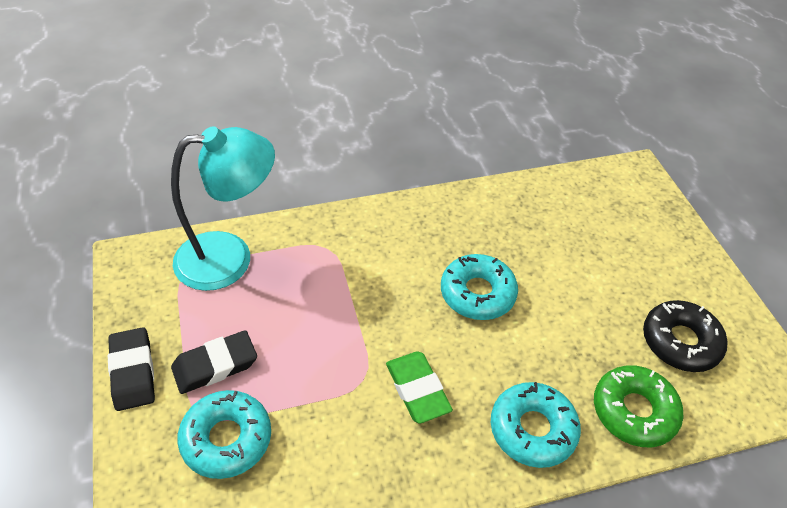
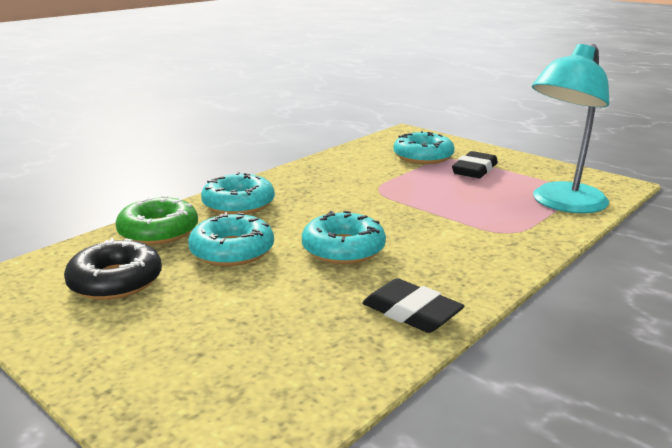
camera: 150 degrees right, 25 degrees down
black eraser [108,327,155,411] -> black eraser moved to [362,278,464,333]
green eraser [386,351,453,424] -> none
none -> turquoise donut [188,212,274,266]

